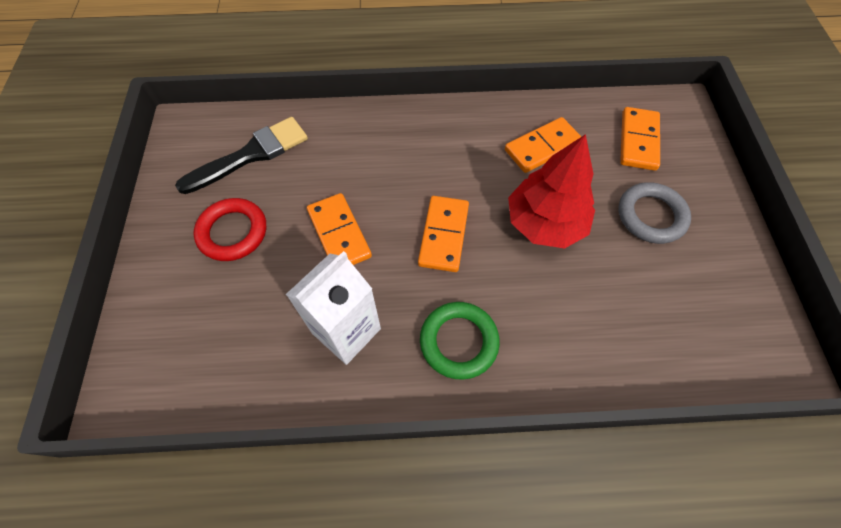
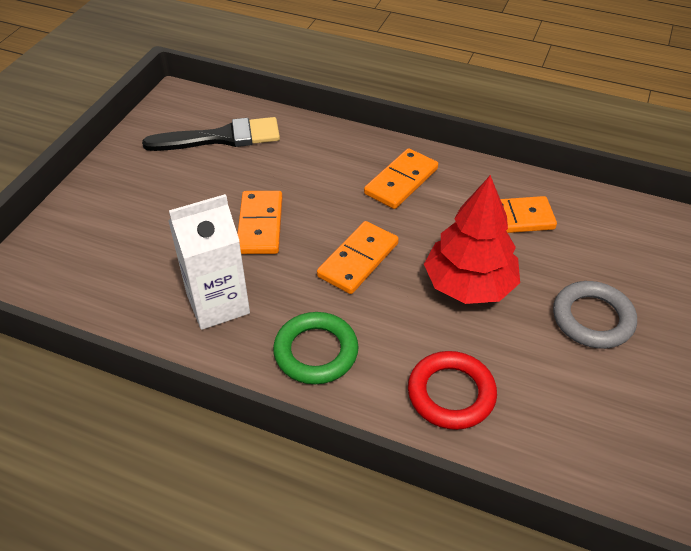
camera: 25 degrees right, 15 degrees down
red ring [193,198,266,261] -> red ring moved to [408,351,497,430]
orange domino [620,107,660,171] -> orange domino moved to [364,148,438,209]

